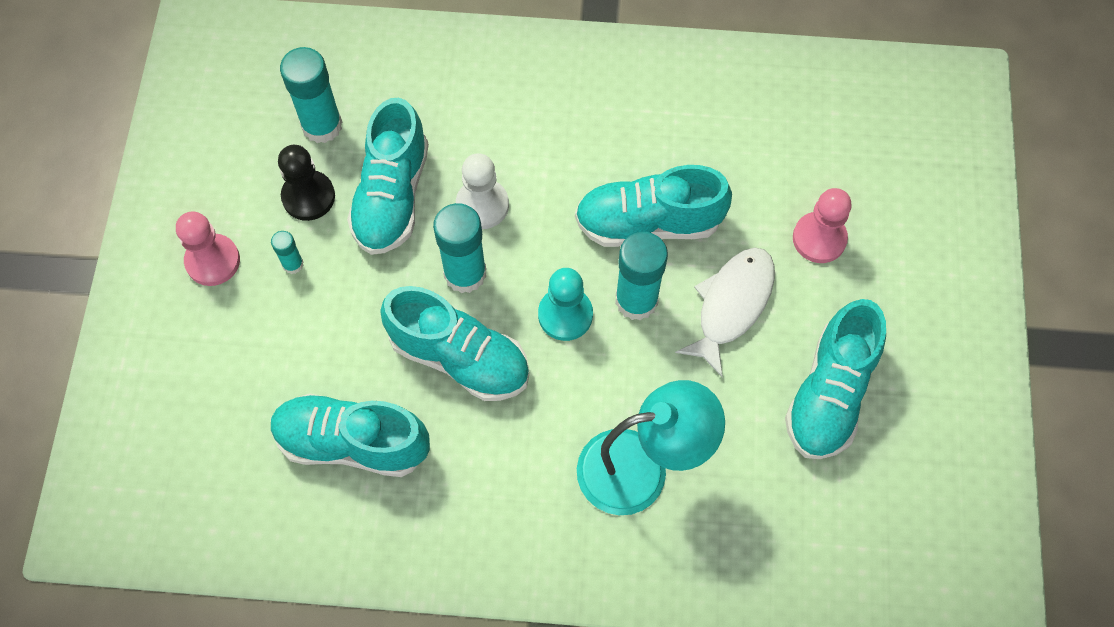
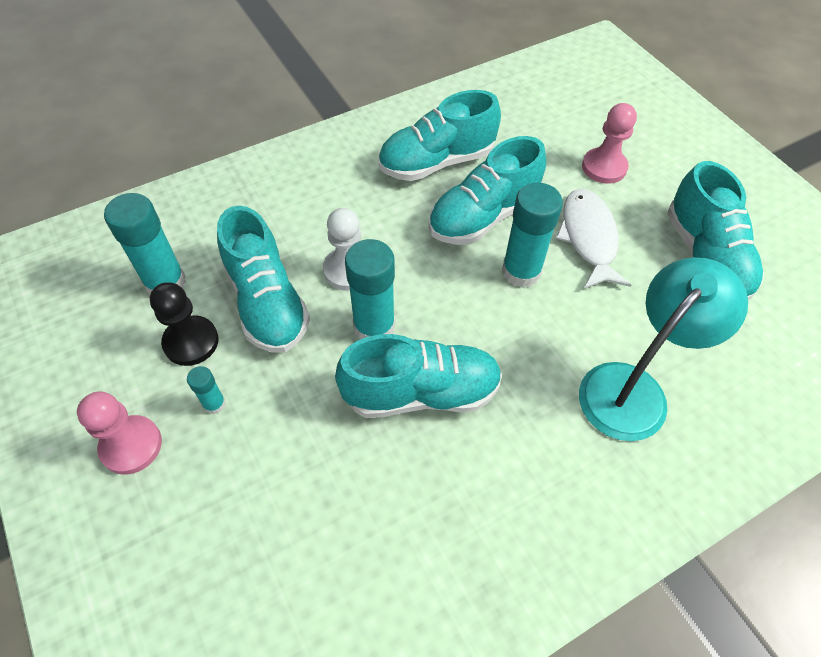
camera: 35 degrees left, 10 degrees down
turquoise shoe [271,393,430,477] -> turquoise shoe moved to [378,90,501,181]
turquoise pawn [538,268,593,341] -> none

